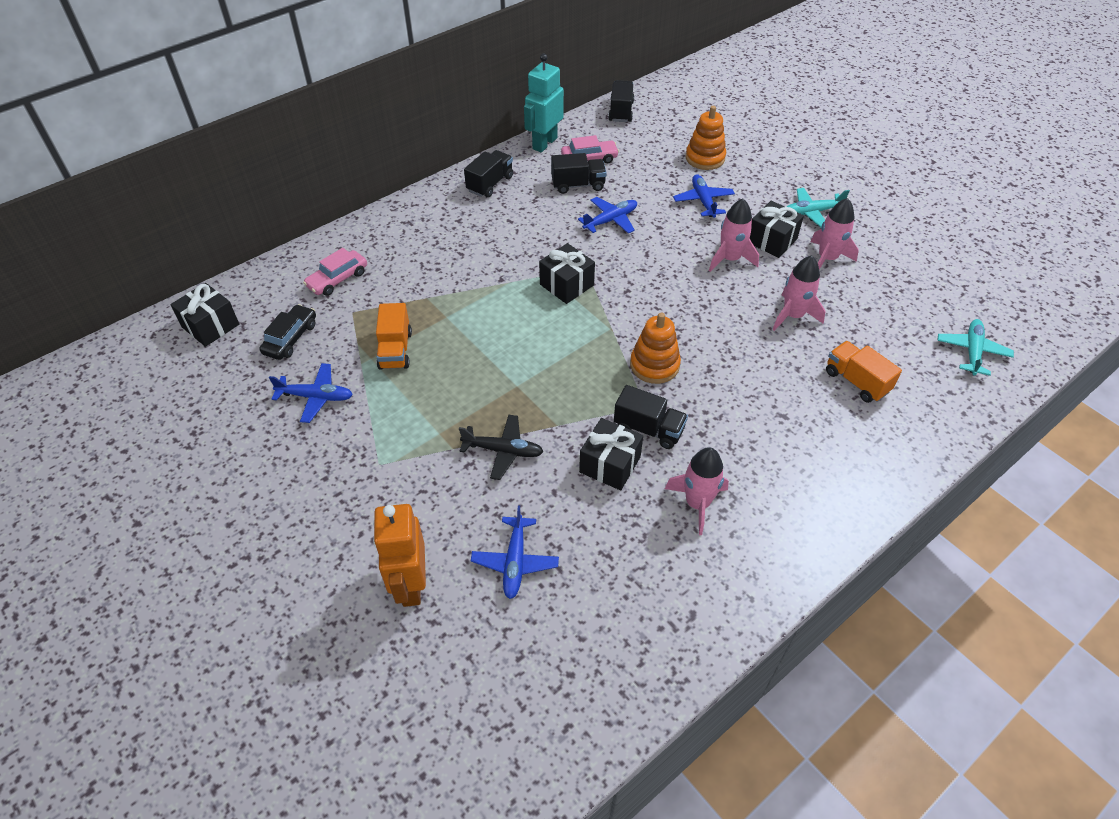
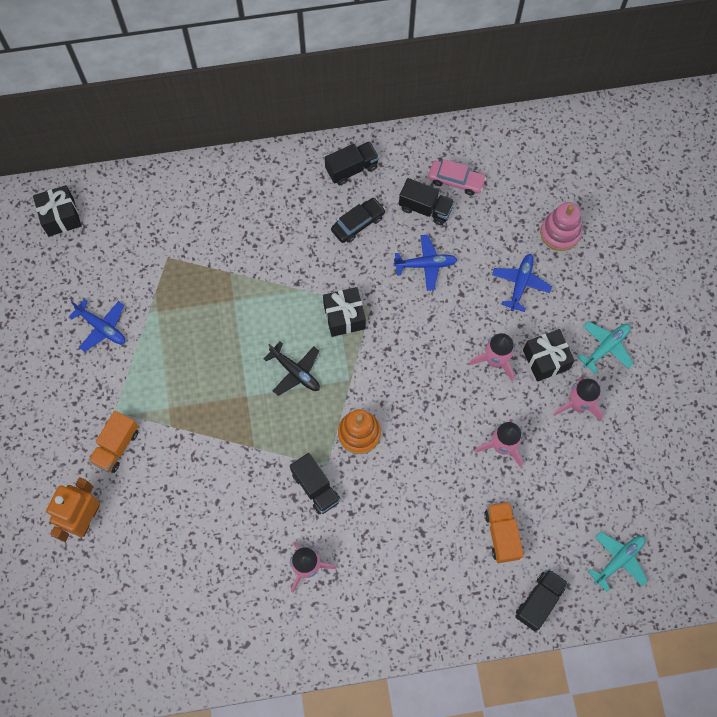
camera: 30 degrees right, 20 degrees up
black car [260,304,316,360] -> black car moved to [331,198,386,243]
pink car [303,248,367,296] -> none
orange truck [376,303,412,370] -> orange truck moved to [88,411,138,473]
black plane [459,415,544,480] -> black plane moved to [264,341,320,396]
blue plane [471,505,559,599] -> none
turquoise robot [524,54,564,153] -> none
black gift [579,418,643,490] -> none
black truck [608,80,634,122] -> black truck moved to [515,569,568,631]
orange stacking toy [686,106,726,170] -> pink stacking toy [540,202,582,251]
turquoise plane [786,188,850,227] -> turquoise plane turned 120 degrees clockwise [577,321,634,374]

